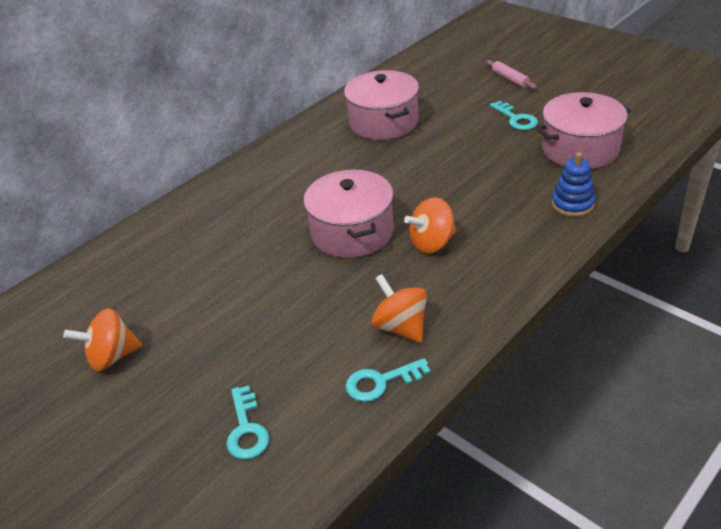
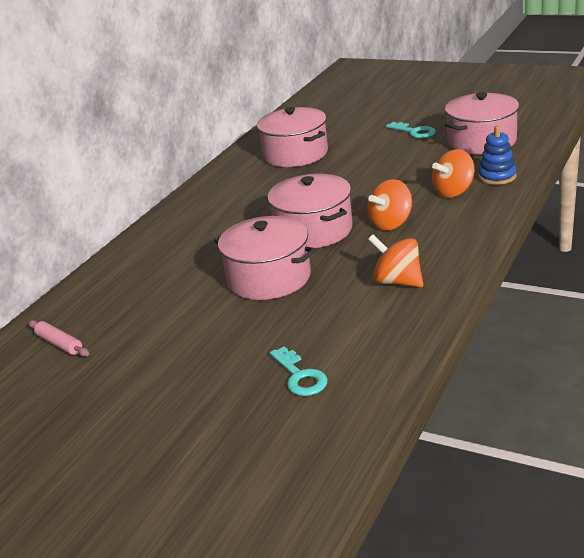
camera: 15 degrees left, 10 degrees down
orange spinning top [63,308,143,371] -> orange spinning top moved to [432,149,475,198]
turquoise key [346,358,431,402] -> none
pink rolling pin [486,60,537,90] -> pink rolling pin moved to [28,320,89,357]
none -> pink pot [214,216,316,300]

